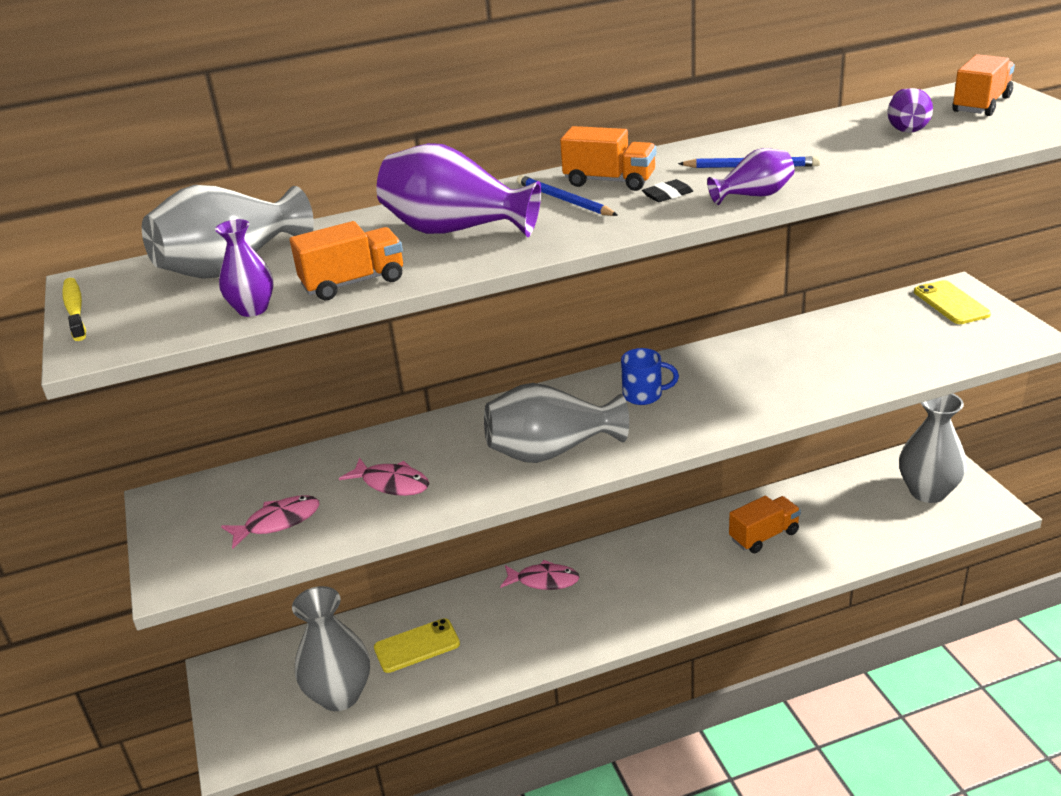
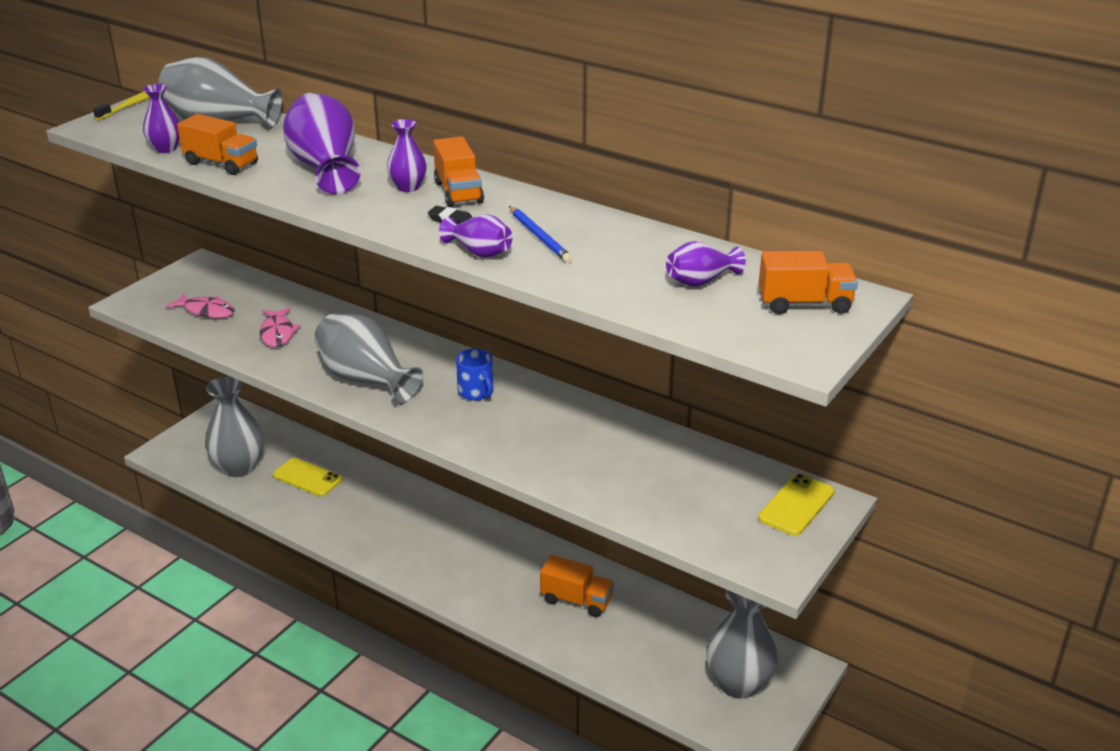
camera: 50 degrees right, 0 degrees up
pink fish [500,560,580,590] -> none
blue pencil [517,175,618,216] -> purple vase [387,119,427,192]

